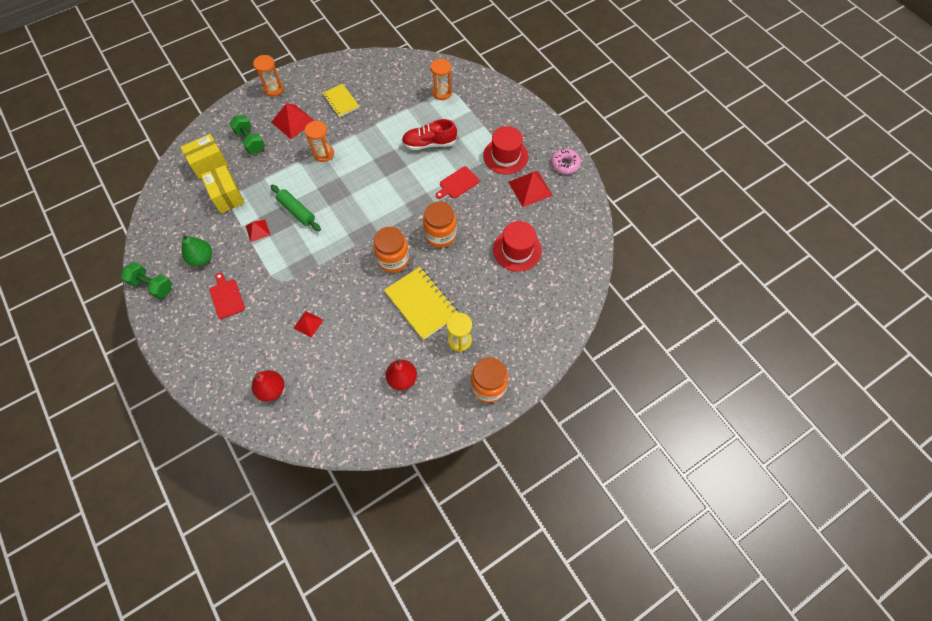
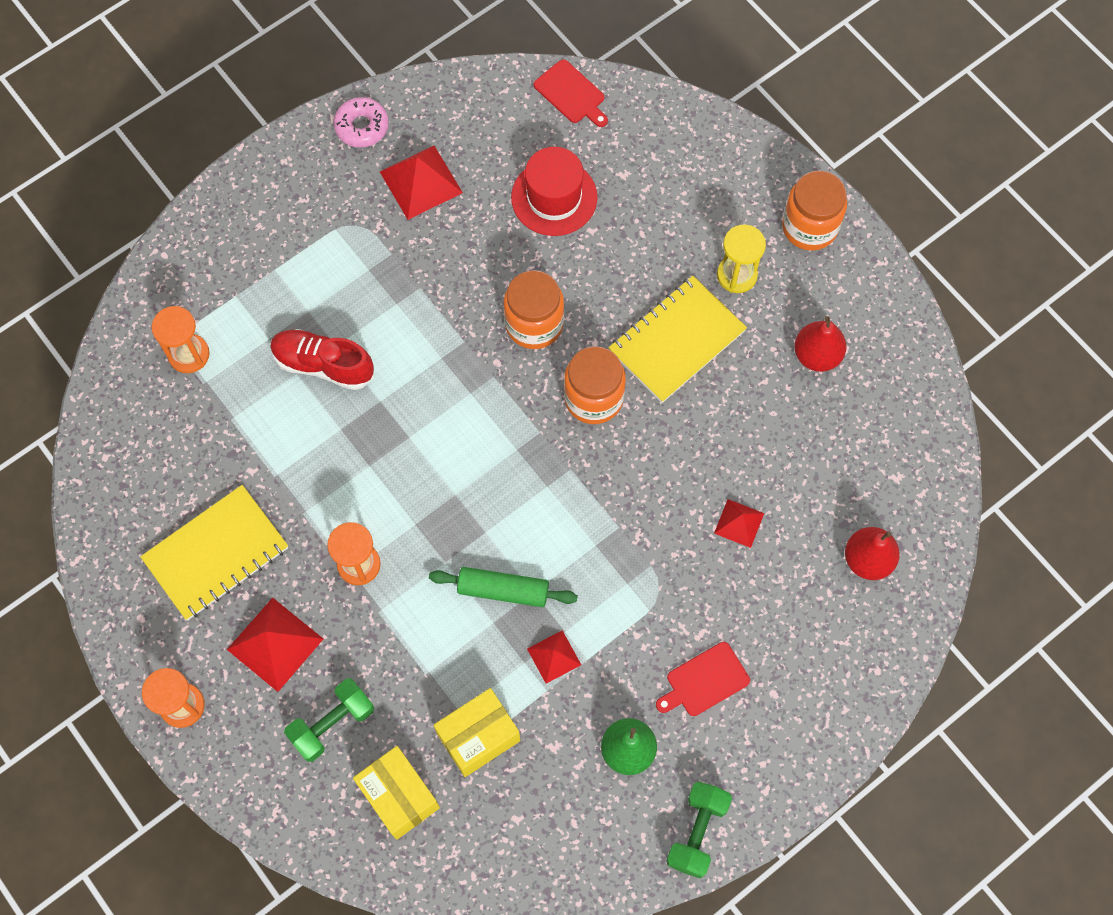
camera: 95 degrees left, 5 degrees up
green rolling pin [270,185,321,231] -> green rolling pin turned 60 degrees clockwise [429,567,578,607]
yellow notebook [322,84,359,117] -> yellow notebook [140,485,288,620], size x1.60
red shoe [402,119,457,150] -> red shoe turned 120 degrees clockwise [270,329,374,390]
red cutting board [436,166,479,199] -> red cutting board moved to [534,59,608,127]
red hat [483,126,528,174] -> none

